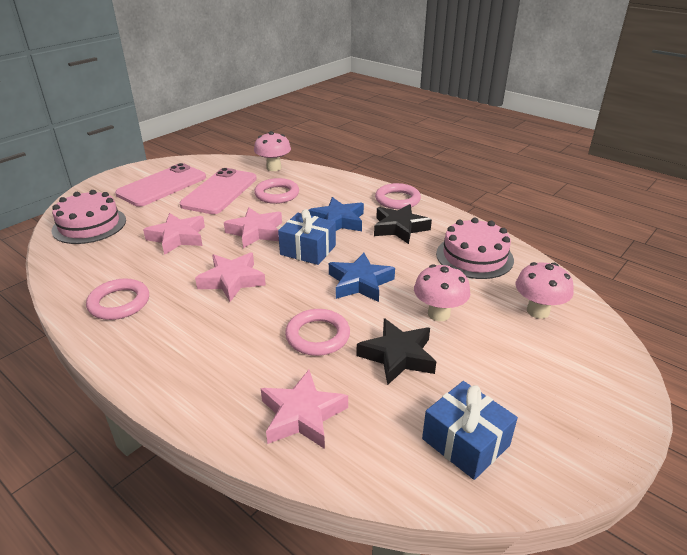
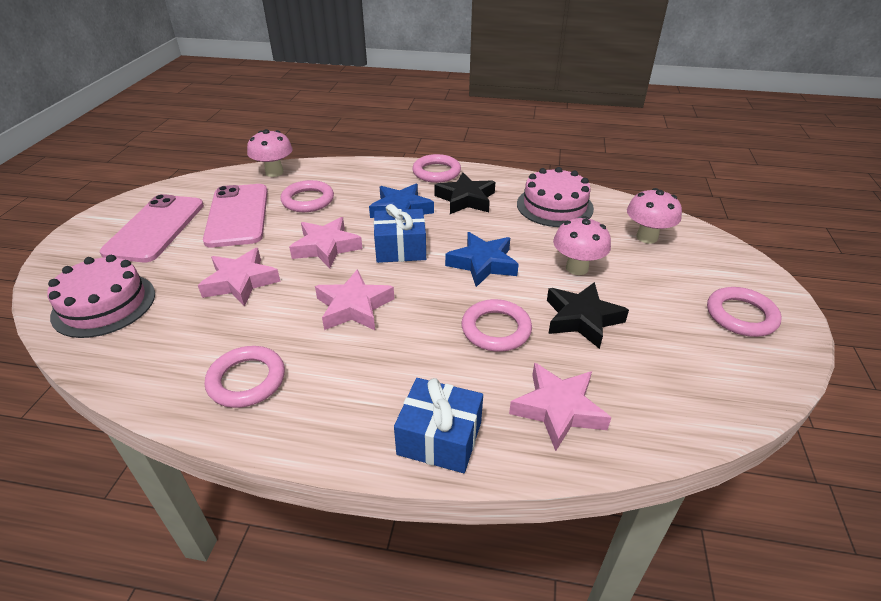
camera: 30 degrees left, 5 degrees up
blue gift [422,381,518,480] -> blue gift moved to [394,378,483,473]
none -> pink ring [707,287,782,337]

